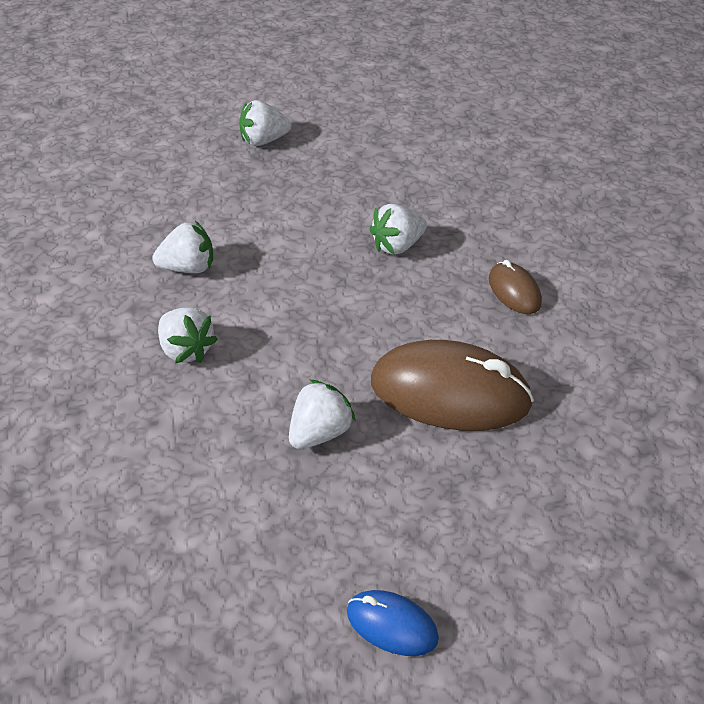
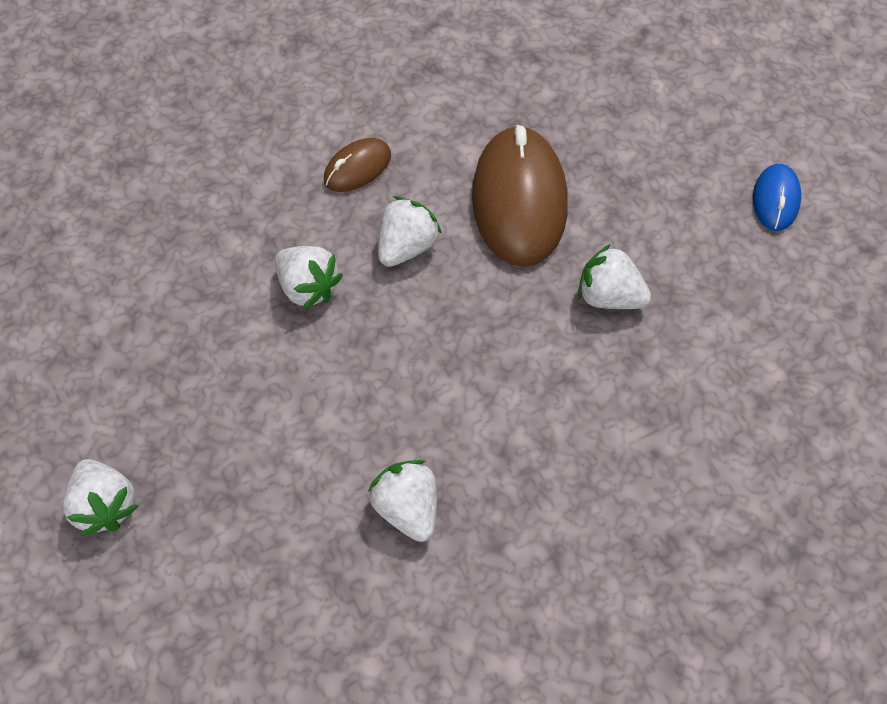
camera: 105 degrees left, 15 degrees up
white strawberry [158,308,218,363] -> white strawberry moved to [378,196,442,267]

